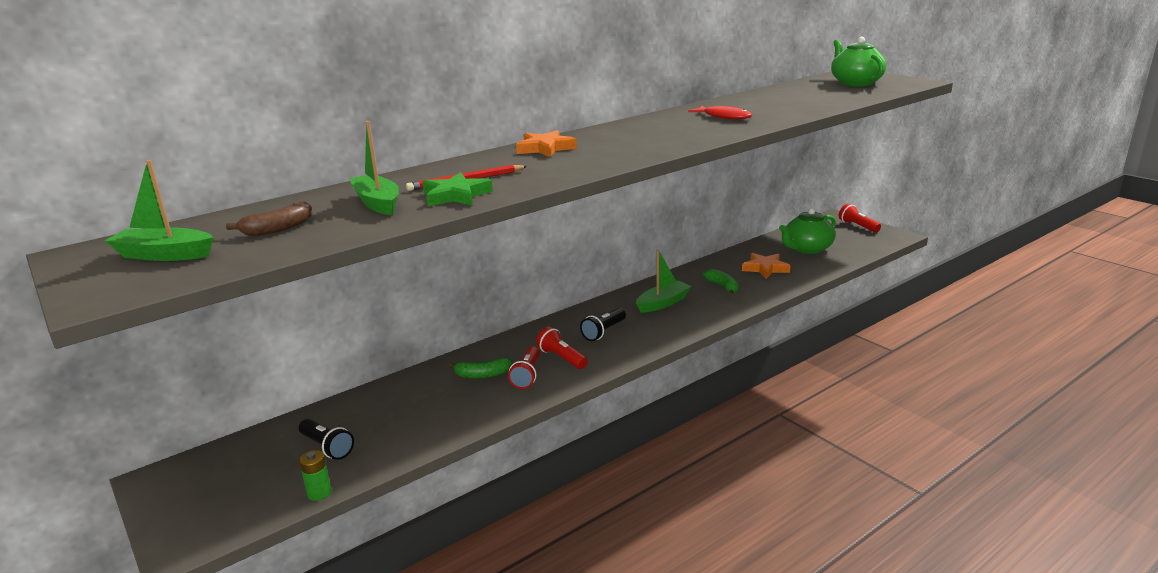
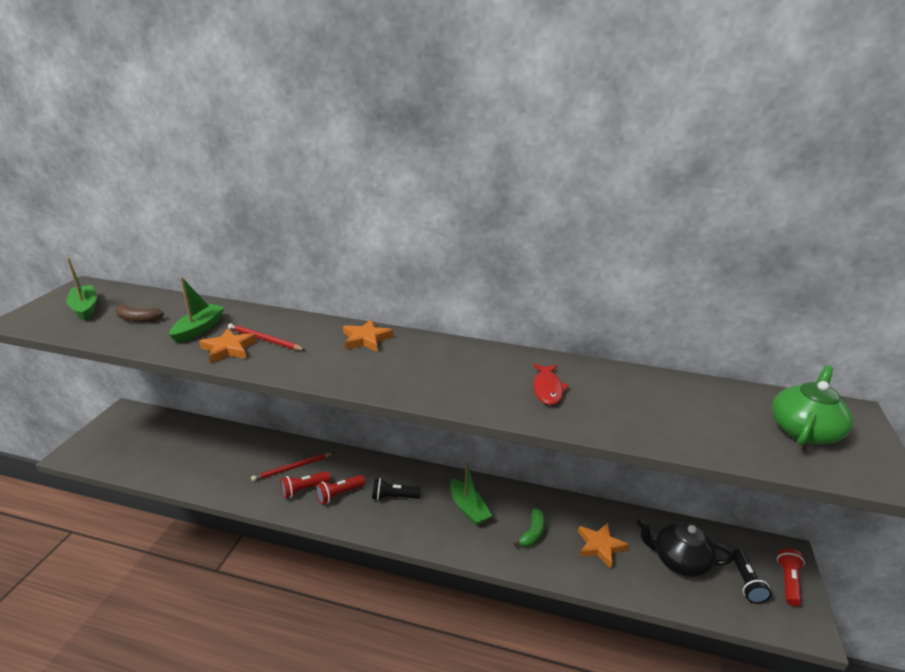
camera: 50 degrees right, 5 degrees up
black flashlight [299,419,354,460] -> black flashlight moved to [732,549,772,604]
green battery [299,450,332,501] -> none
green star [422,172,493,206] -> orange star [199,328,257,364]
green banana [448,358,512,378] -> red pencil [251,453,333,481]
red flashlight [536,327,588,369] -> red flashlight turned 135 degrees counterclockwise [315,475,365,504]
green boat [636,250,691,313] -> green boat turned 45 degrees clockwise [450,461,492,525]
green teapot [779,208,836,254] -> black teapot [636,519,734,577]

